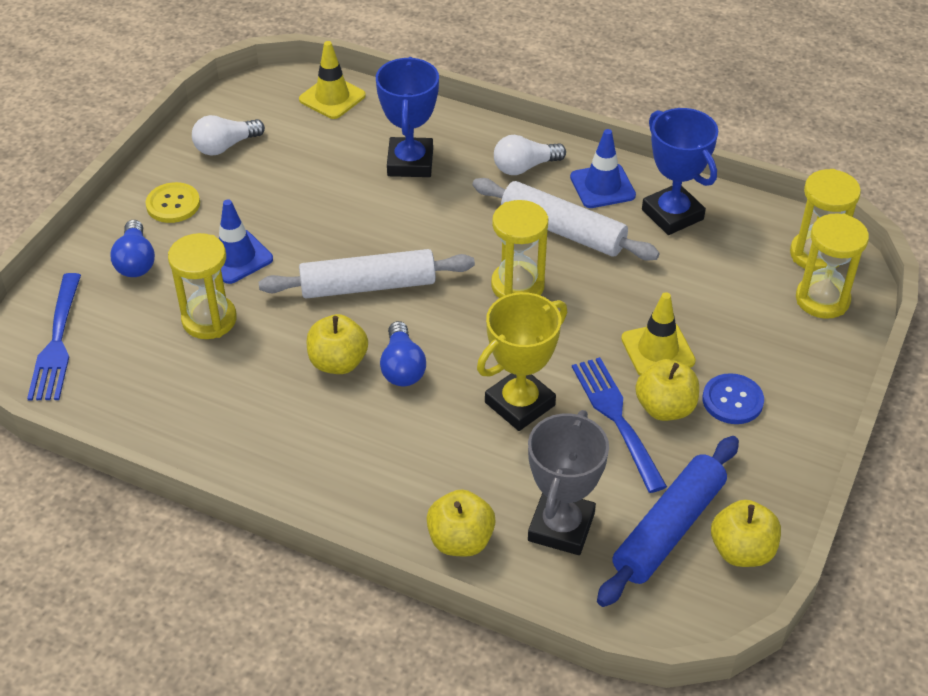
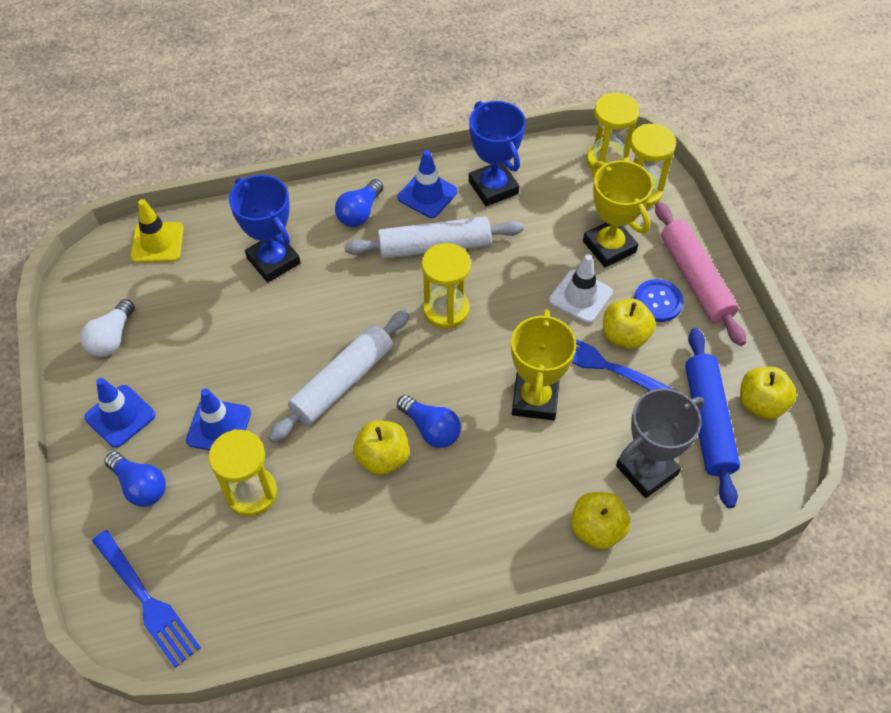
camera: 40 degrees left, 10 degrees up
yellow button [145,182,200,223] -> blue traffic cone [84,378,155,448]
white light bulb [494,135,566,175] -> blue light bulb [335,179,384,227]
grey trophy [528,410,609,555] -> grey trophy turned 75 degrees clockwise [616,388,704,498]
yellow traffic cone [621,292,696,375] -> white traffic cone [549,254,613,323]
blue trophy [642,108,718,235] -> blue trophy turned 45 degrees clockwise [469,101,526,206]
none -> yellow trophy [583,160,653,267]
none -> pink rolling pin [655,202,746,346]

